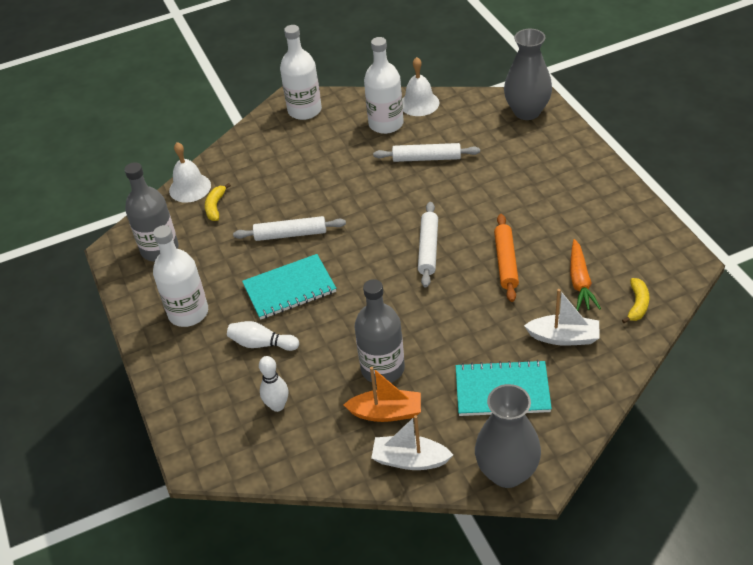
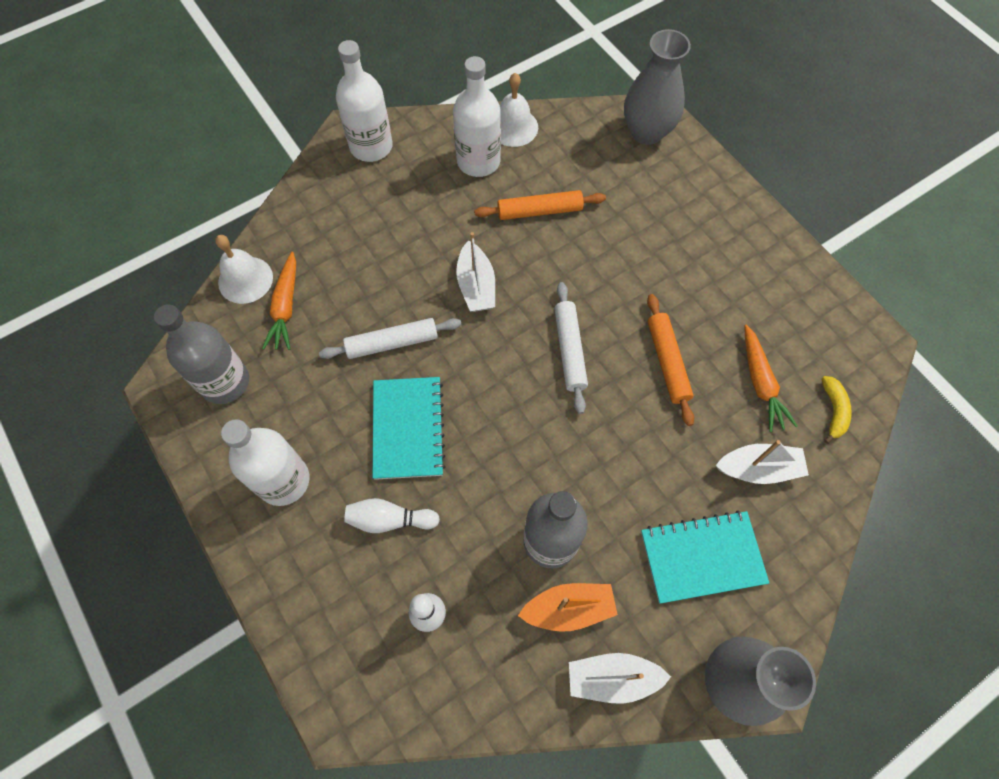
camera: 15 degrees left, 20 degrees up
yellow banana [205,183,231,221] -> orange carrot [262,252,296,350]
turquoise notebook [242,254,336,320] -> turquoise notebook turned 60 degrees counterclockwise [373,377,446,480]
white rolling pin [373,143,480,162] -> orange rolling pin [474,190,606,220]
none -> white boat [456,232,495,312]

